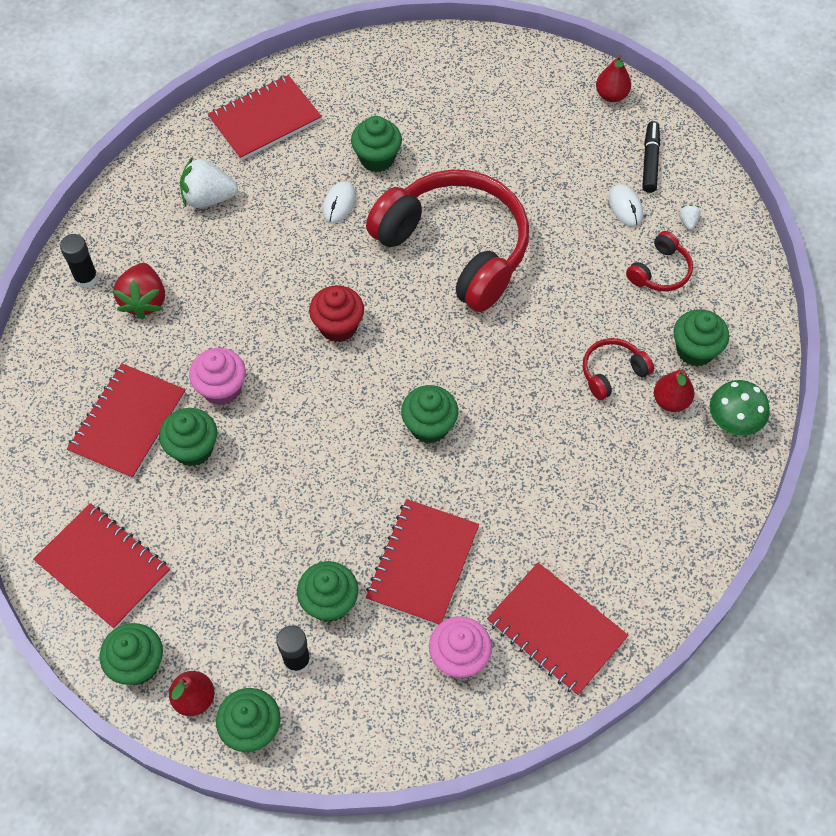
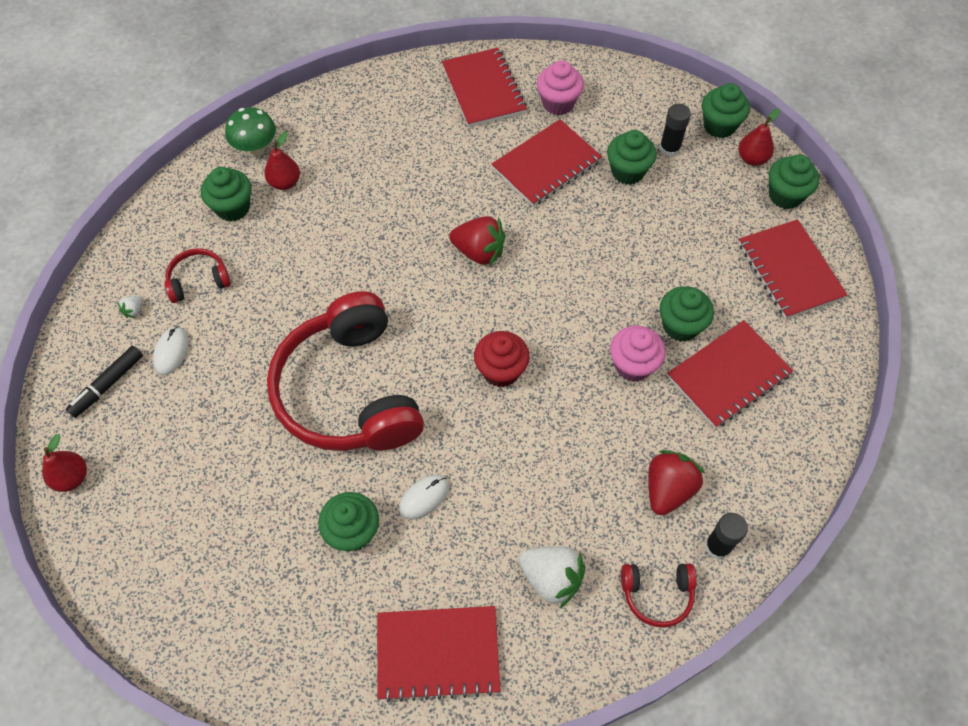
camera: 150 degrees left, 0 degrees up
green cupcake [401,385,458,443] -> red strawberry [449,216,505,267]
red headphones [583,338,654,400] -> red headphones moved to [621,563,697,628]

